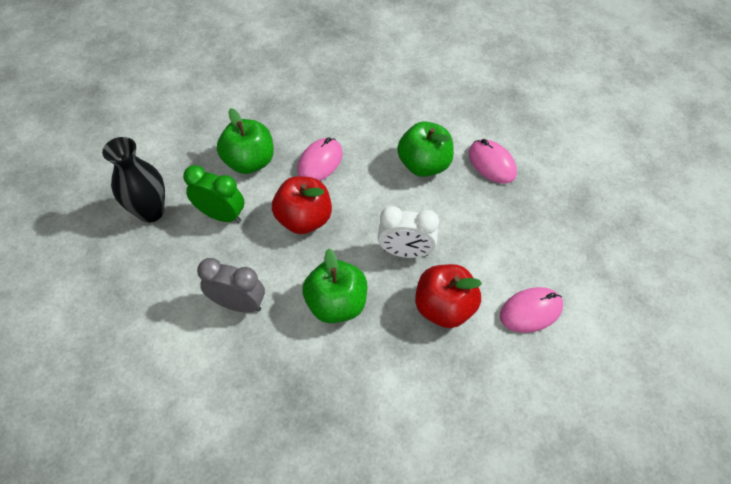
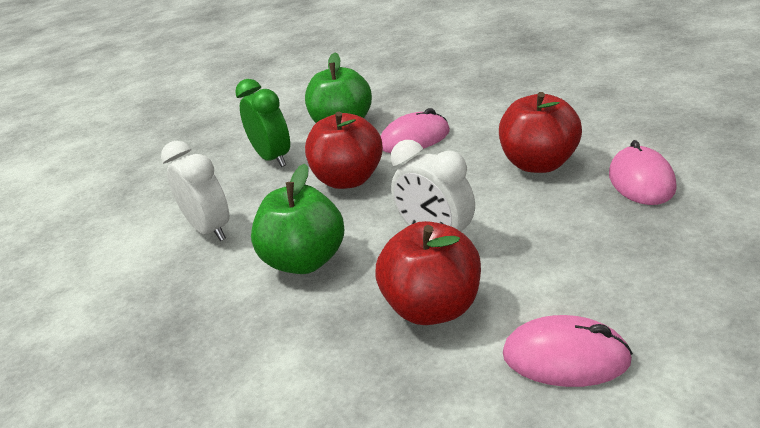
camera: 40 degrees right, 25 degrees down
black vase [102,137,165,223] -> none
grey clock [197,258,265,313] -> white clock [161,141,229,241]
green apple [397,121,454,177] -> red apple [499,92,582,173]

